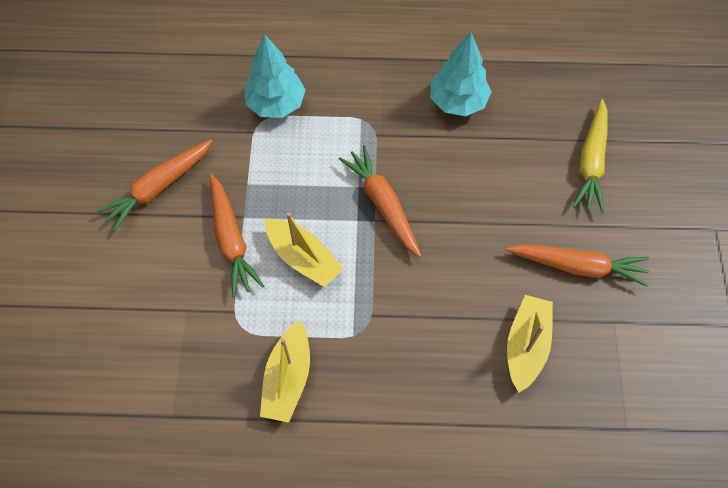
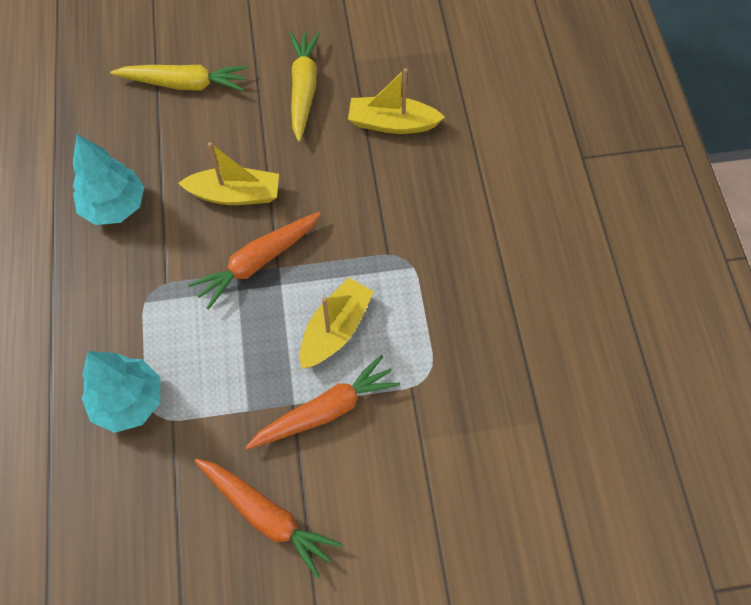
camera: 100 degrees left, 0 degrees up
yellow boat [260,321,310,423] -> yellow boat moved to [178,142,279,205]
orange carrot [506,244,649,287] -> yellow carrot [289,32,320,142]

